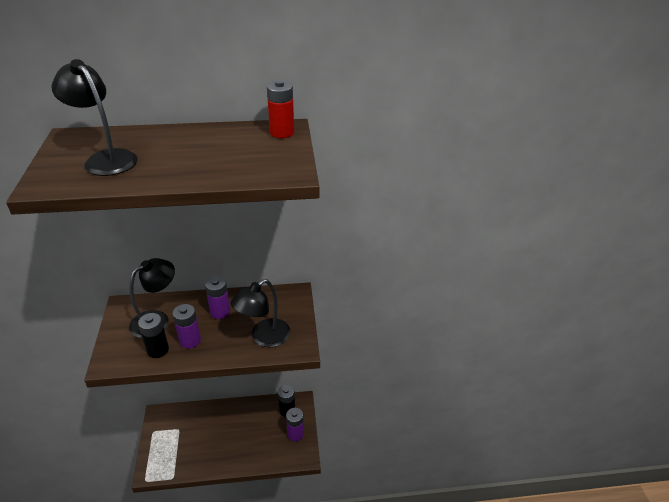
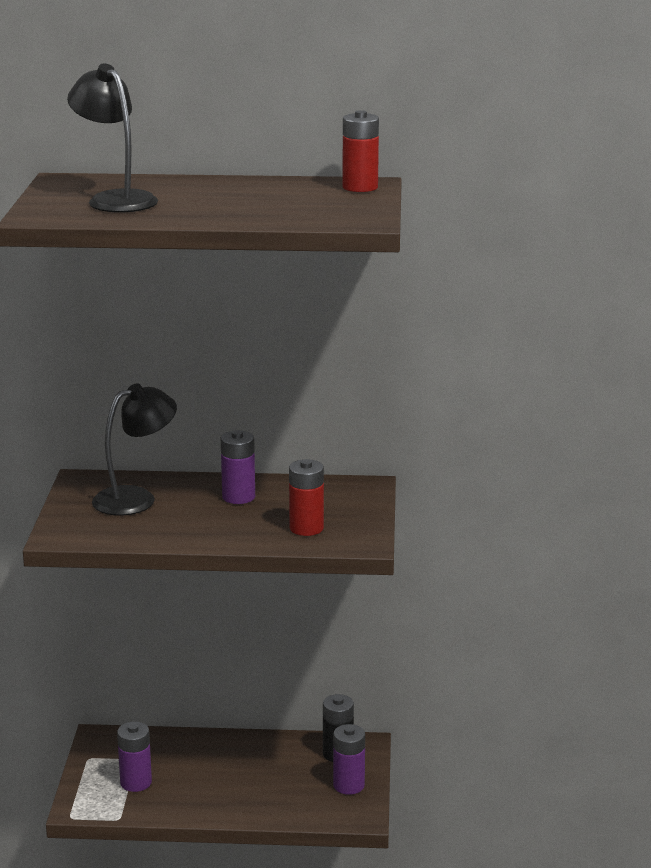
camera: 10 degrees right, 15 degrees down
black battery [138,313,169,358] -> none
purple battery [172,304,201,349] -> purple battery moved to [117,722,152,792]
black lamp [231,279,290,347] -> red battery [289,459,324,536]

